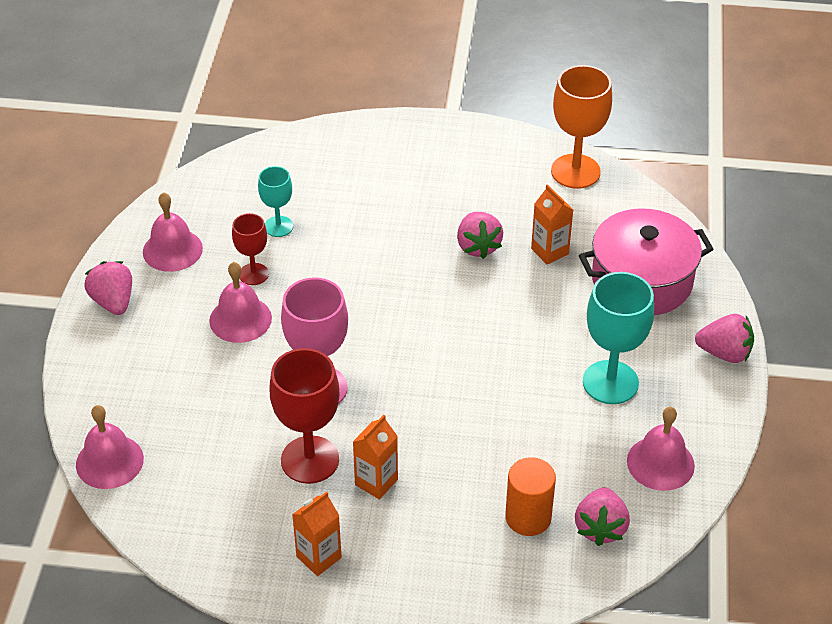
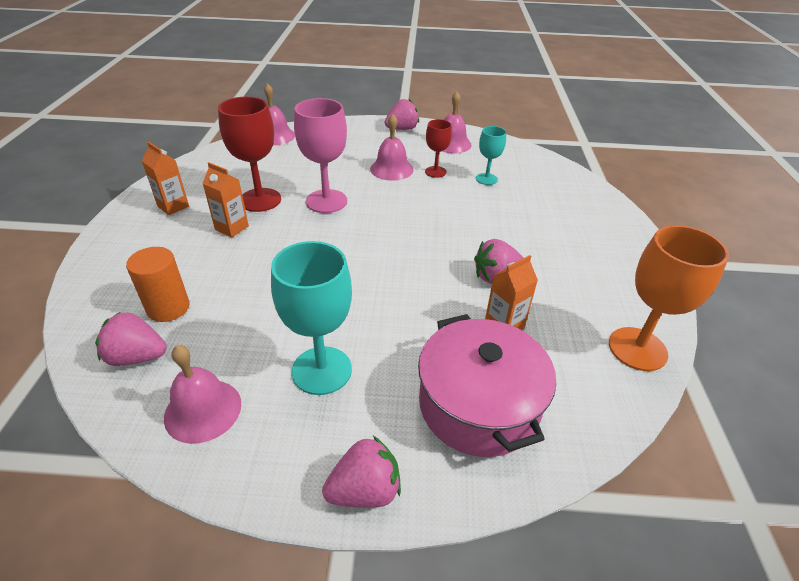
camera: 85 degrees right, 5 degrees down
pink strawberry [695,314,754,363] -> pink strawberry turned 120 degrees counterclockwise [322,436,401,508]

